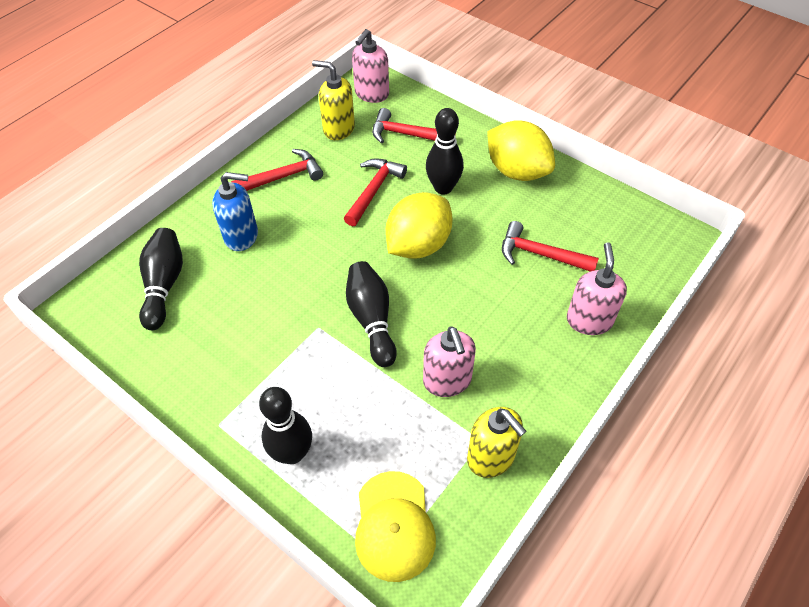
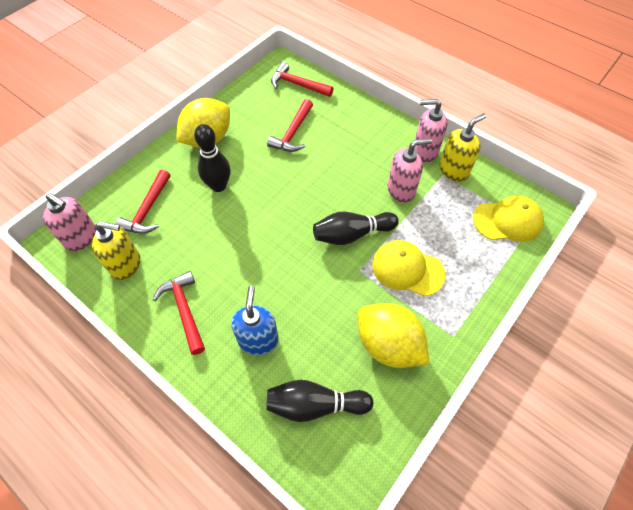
camera: 90 degrees left, 5 degrees up
black bowling pin [259,387,312,464] -> none
yellow soap dispenser [312,60,355,140] -> yellow soap dispenser turned 105 degrees counterclockwise [92,221,140,280]
red hammer [344,158,407,226] -> red hammer moved to [271,62,334,97]
yellow lemon [386,192,453,259] -> yellow lemon moved to [358,303,429,368]
pink soap dispenser [567,242,627,335] -> pink soap dispenser moved to [414,99,447,162]
none -> yellow cap [372,240,446,296]

